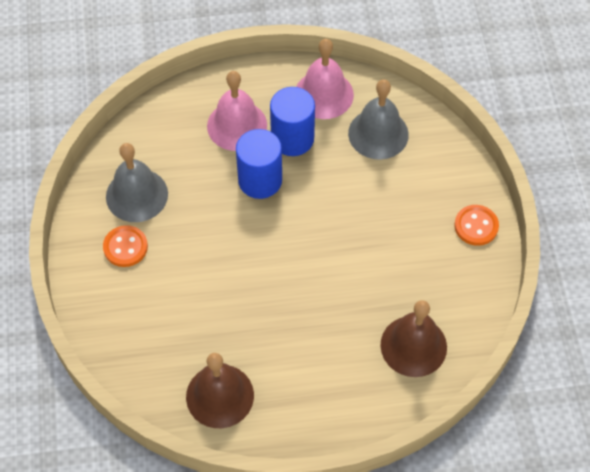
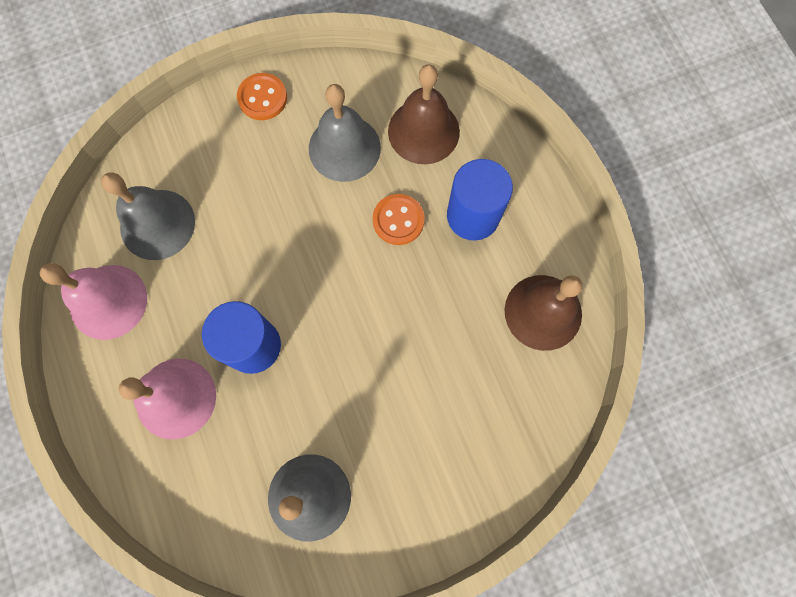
camera: 105 degrees left, 15 degrees up
orange button [103,225,148,267] -> orange button moved to [373,194,425,245]
blue cylinder [270,87,315,156] -> blue cylinder moved to [447,159,513,241]
none -> grey bell [309,84,381,182]

